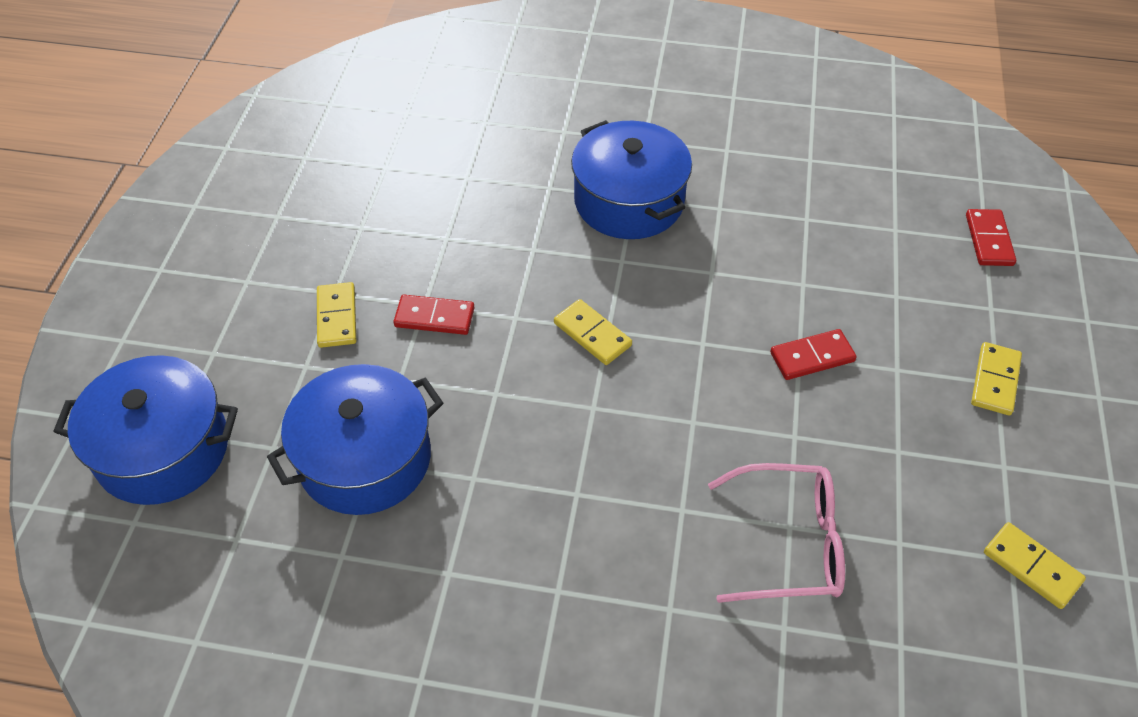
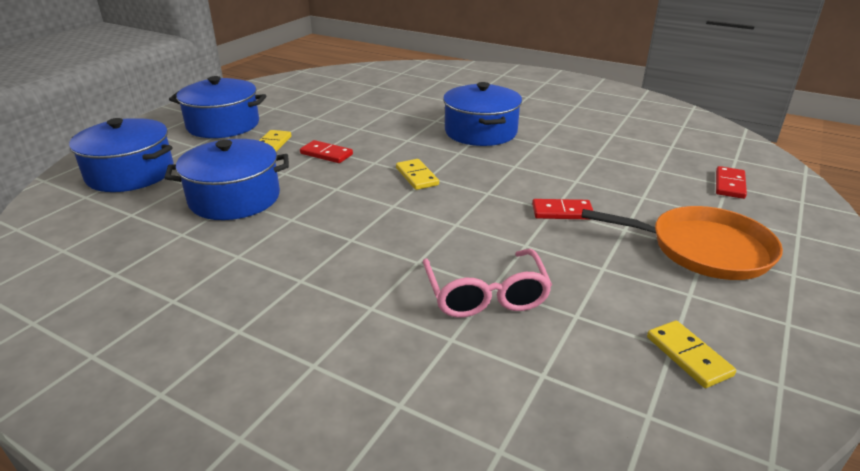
camera: 20 degrees right, 20 degrees down
pink glasses [708,463,845,603] -> pink glasses turned 60 degrees clockwise [423,249,552,317]
yellow domino [971,342,1022,415] -> orange pan [582,206,783,280]
none -> blue pot [169,76,266,138]

